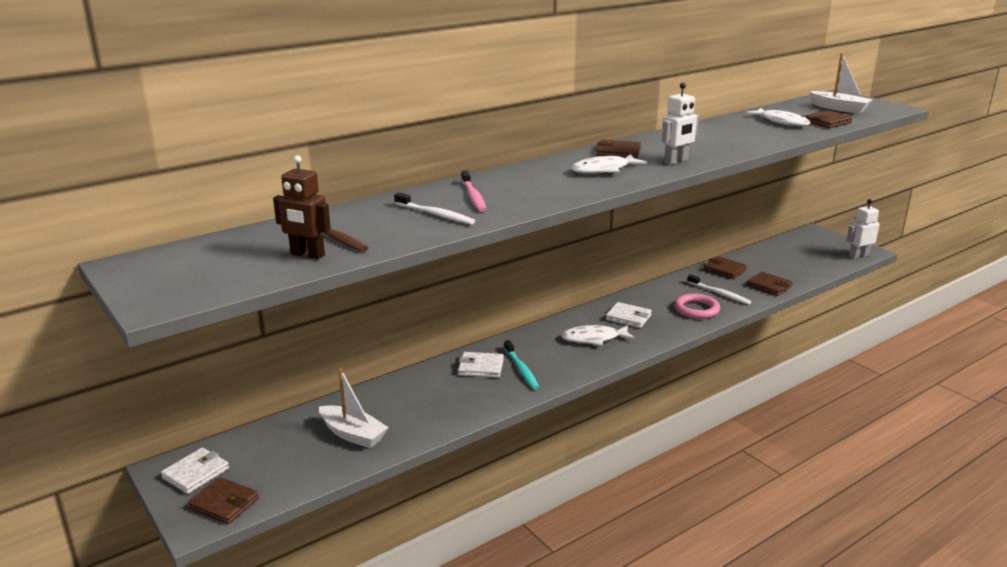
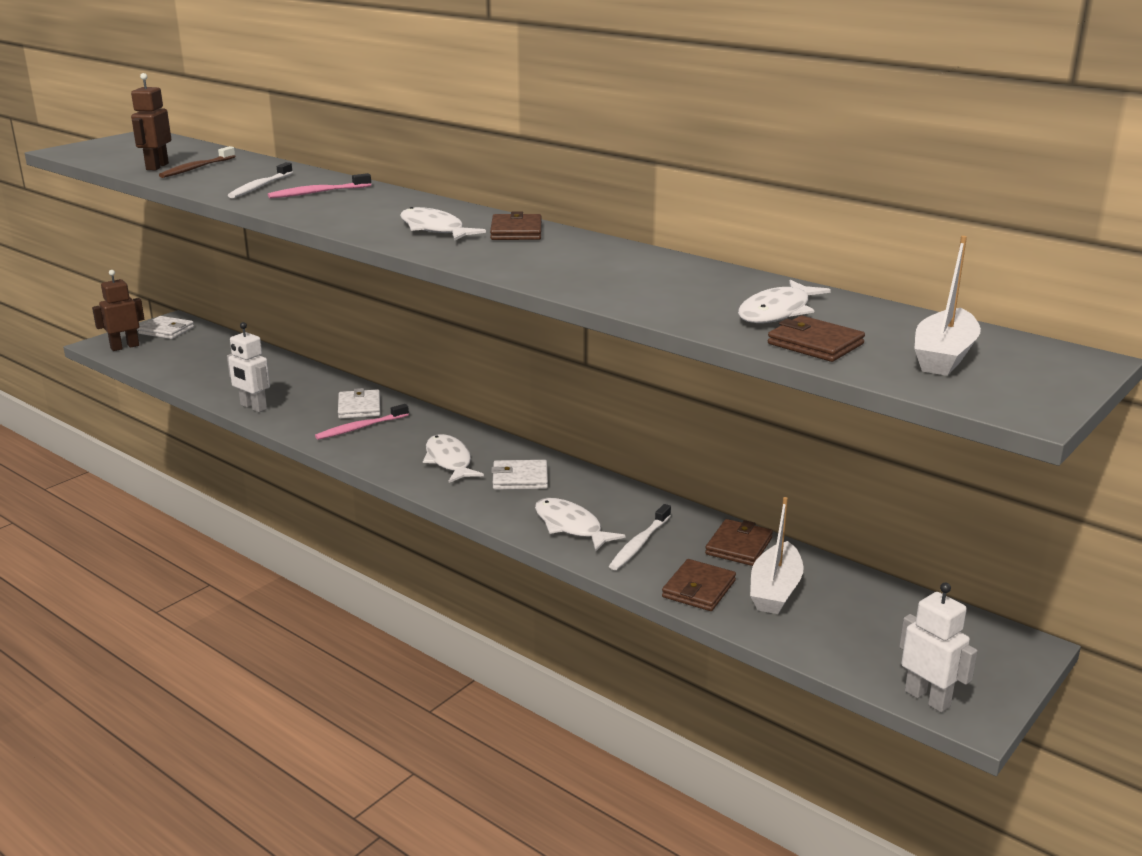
camera: 75 degrees right, 0 degrees up
brown wallet [188,477,259,524] -> brown robot [92,270,144,351]
white boat [319,368,389,448] -> white boat moved to [750,497,804,614]
turquoise toothbrush [504,340,539,389] -> pink toothbrush [315,404,409,440]
white wallet [606,302,652,328] -> white wallet turned 75 degrees clockwise [491,460,548,490]
white robot [661,83,699,165] -> white robot moved to [227,322,270,412]
pink ring [674,293,720,319] -> white fish [535,498,625,552]

